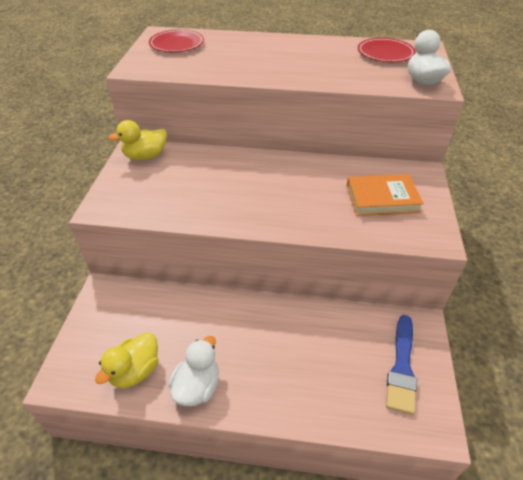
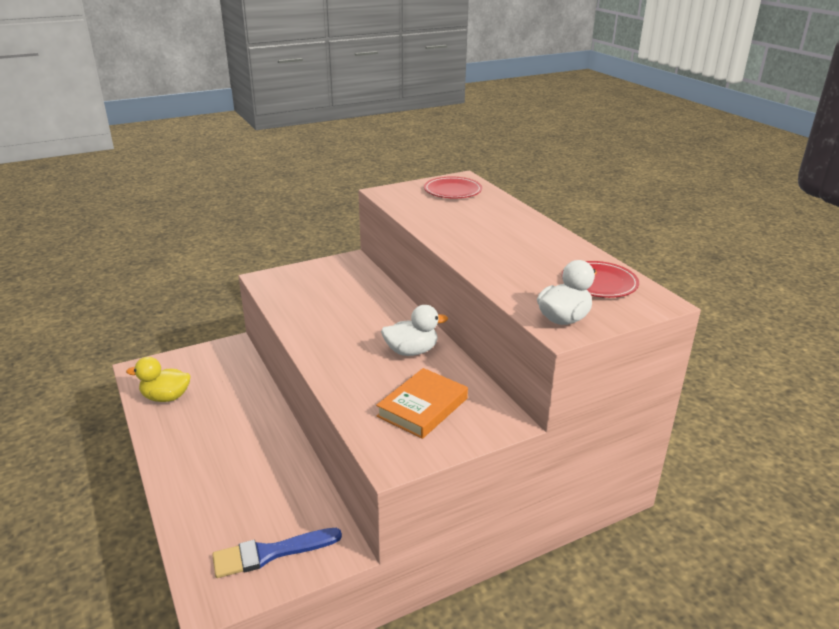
camera: 55 degrees right, 15 degrees down
yellow duck [109,120,167,160] -> none
white duck [168,336,219,406] -> white duck moved to [381,305,448,356]
orange book [347,174,424,216] -> orange book turned 75 degrees clockwise [376,368,468,439]

